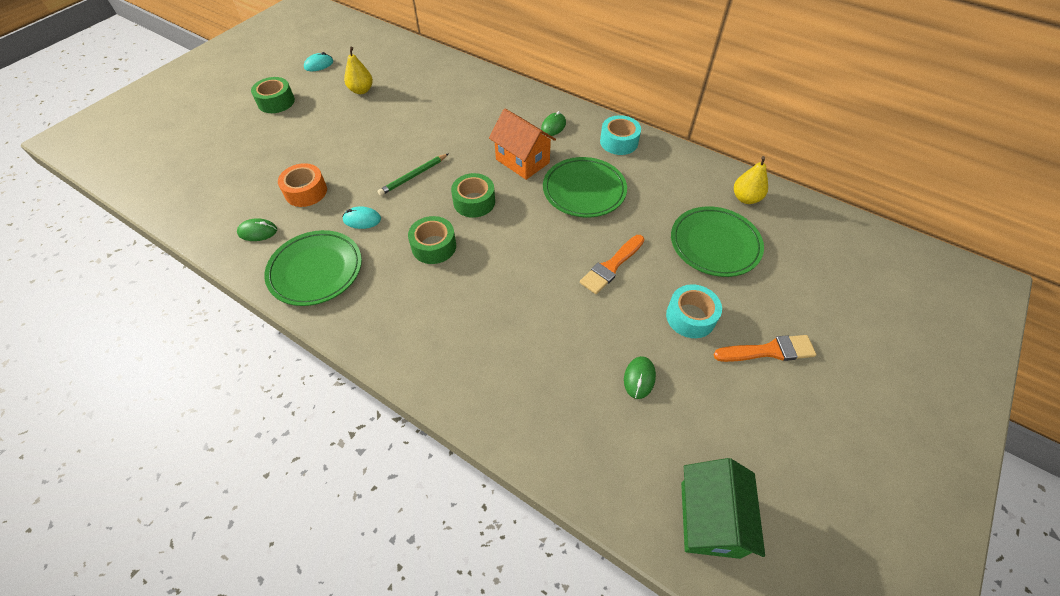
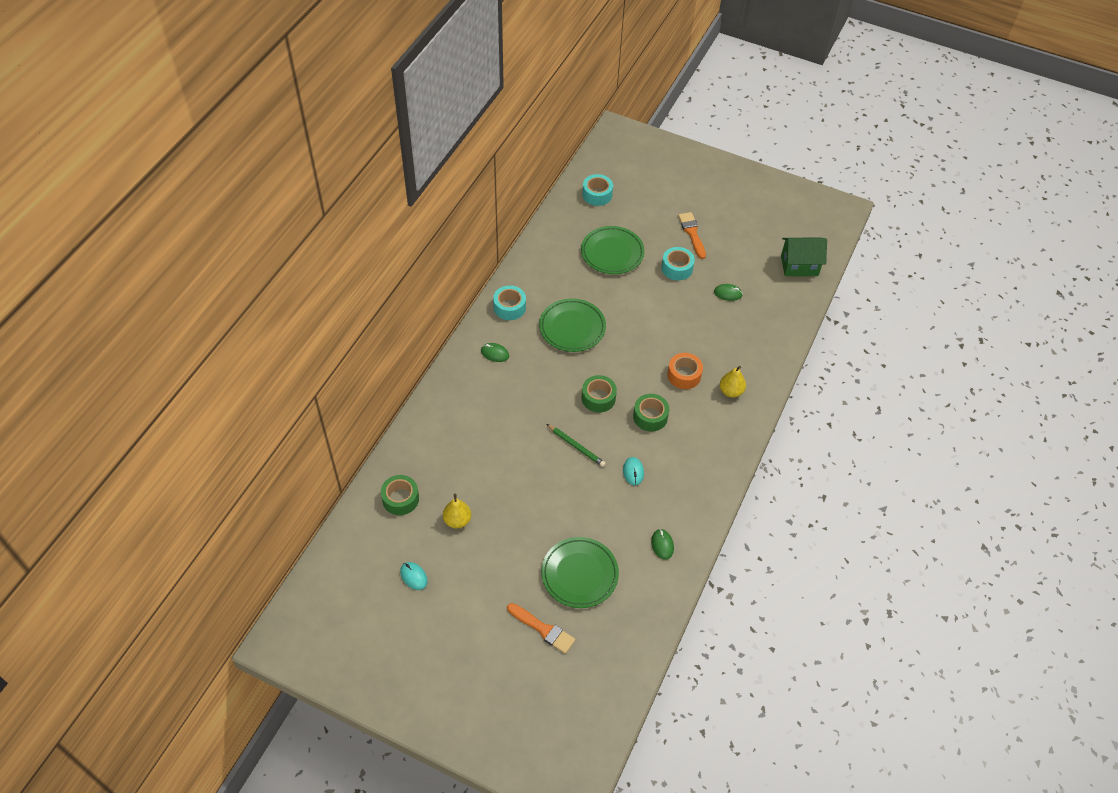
camera: 100 degrees left, 0 degrees up
green tape [251,77,295,113] -> green tape moved to [381,475,419,515]
green plate [264,230,362,306] -> green plate moved to [541,537,619,608]
orange tape [278,163,327,207] -> orange tape moved to [667,353,703,389]
orange house [489,109,556,180] -> none
orange brush [580,235,644,294] -> orange brush moved to [507,603,575,654]
yellow pear [734,156,768,204] -> yellow pear moved to [720,366,746,398]
none -> turquoise tape [582,174,613,206]

